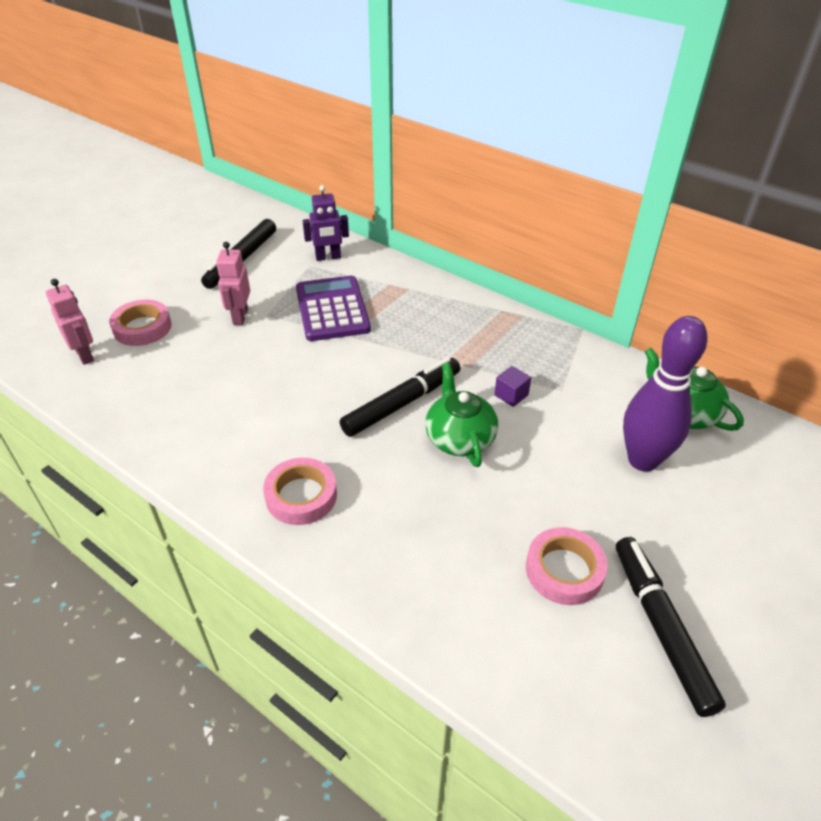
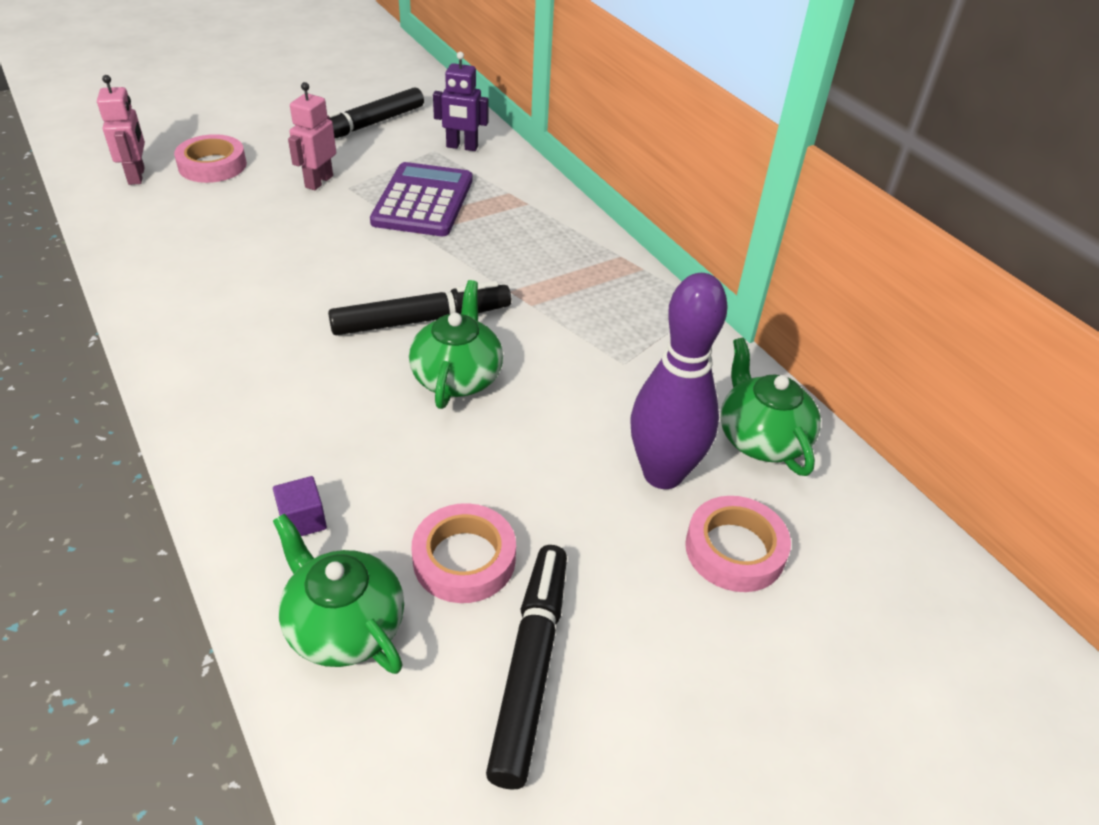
camera: 20 degrees right, 0 degrees up
pink tape [263,458,337,525] -> pink tape moved to [685,496,791,592]
purple cube [494,366,531,407] -> purple cube moved to [273,476,327,536]
none -> green teapot [273,514,404,674]

